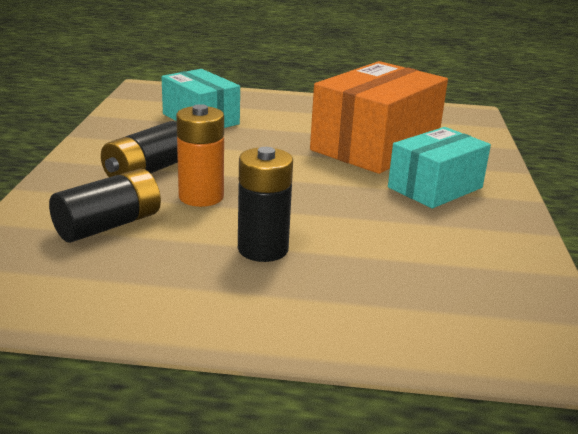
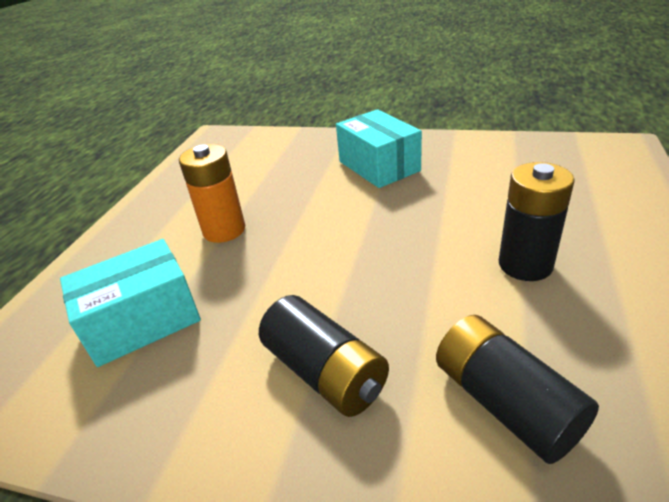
camera: 75 degrees left, 10 degrees up
orange battery [176,104,224,207] -> orange battery moved to [179,144,245,243]
orange box [310,61,448,174] -> none

